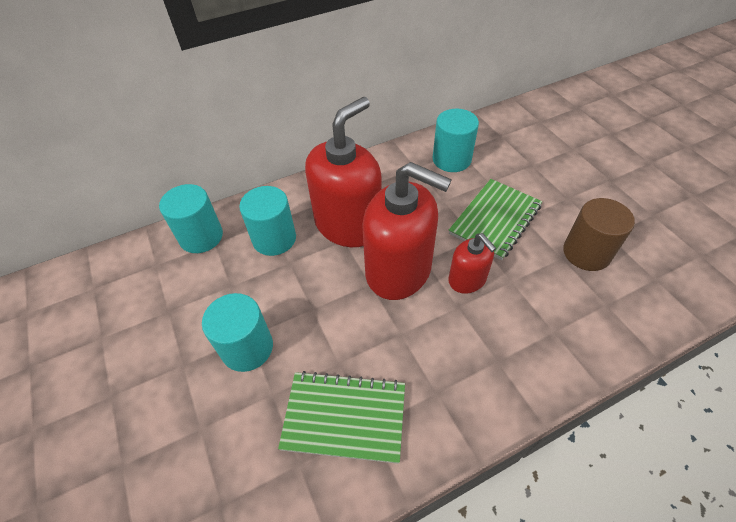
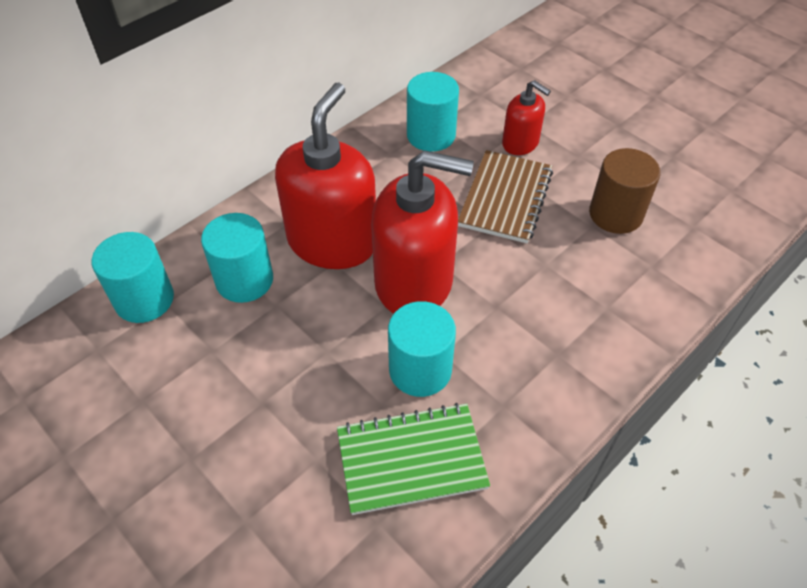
camera: 20 degrees left, 0 degrees up
turquoise cylinder [202,293,273,372] -> turquoise cylinder moved to [388,301,456,397]
red soap dispenser [448,233,497,294] -> red soap dispenser moved to [502,80,551,155]
green notebook [449,179,542,260] -> brown notebook [458,150,553,243]

